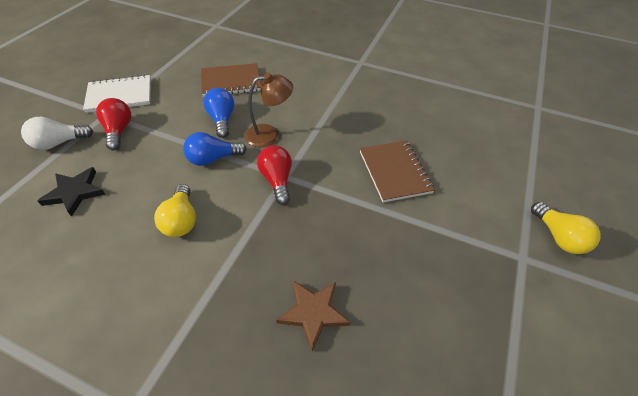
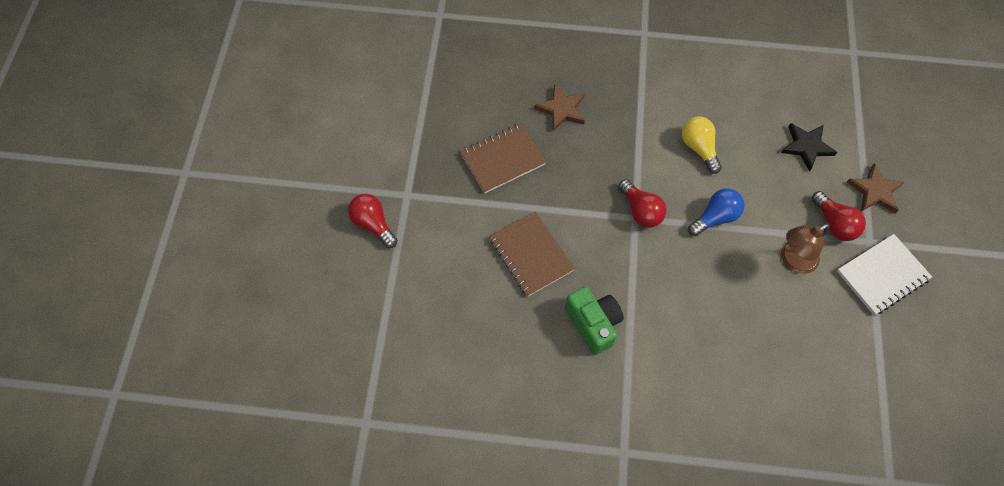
camera: 165 degrees right, 15 degrees up
white light bulb [21,117,93,150] -> brown star [847,163,904,214]
brown notebook [201,63,261,97] -> brown notebook moved to [460,123,546,193]
blue light bulb [203,88,234,138] -> none
brown lamp [245,73,293,147] -> brown lamp moved to [781,224,830,274]
yellow light bulb [531,202,601,254] -> red light bulb [348,194,397,248]
none -> green camera [565,287,624,355]

